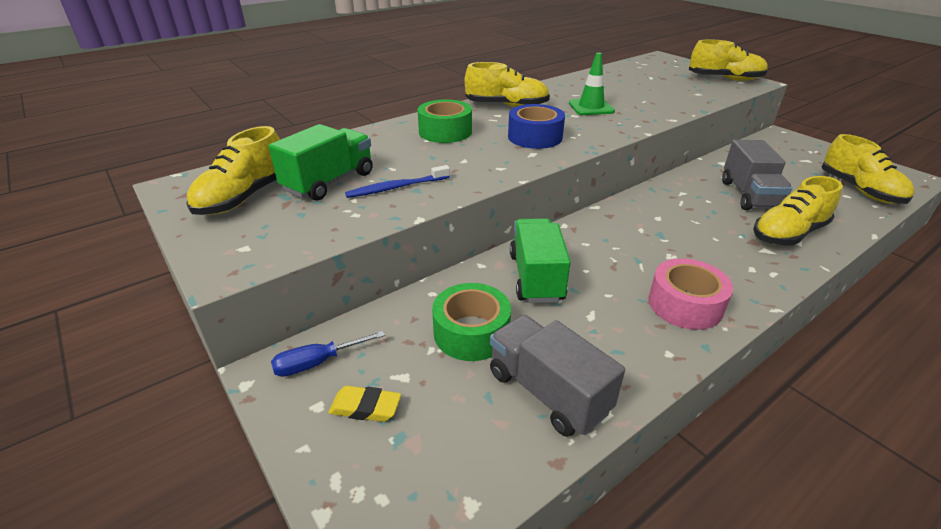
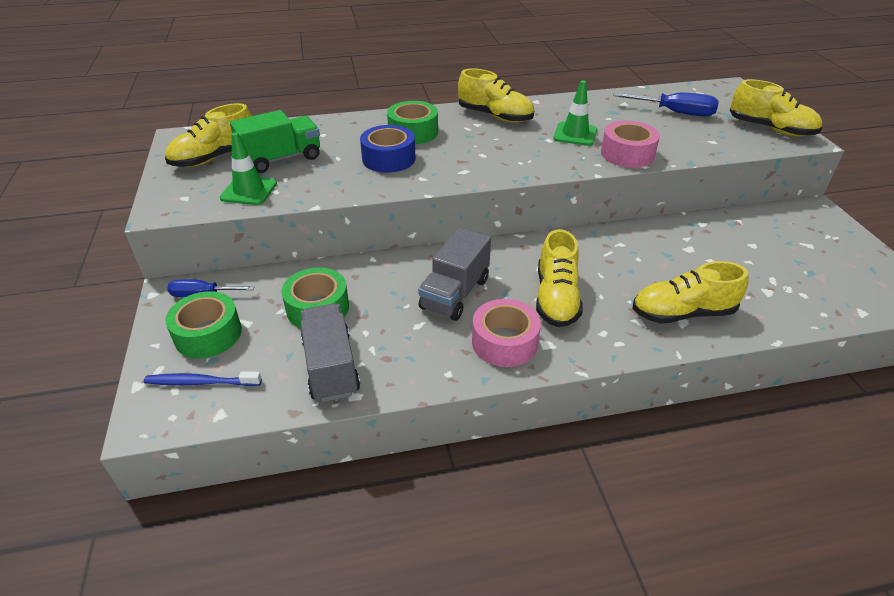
camera: 25 degrees right, 5 degrees up
yellow eraser [328,386,401,422] -> green tape [165,291,242,358]
blue toothbrush [345,165,450,198] -> blue toothbrush moved to [144,371,262,386]
blue tape [508,104,565,149] -> blue tape moved to [360,125,415,173]
green truck [510,218,571,303] -> none
grey truck [722,140,792,210] -> grey truck moved to [418,227,491,321]
yellow shoe [822,134,915,204] -> yellow shoe moved to [536,229,583,327]
none -> green traffic cone [220,132,277,205]
none -> pink tape [601,121,660,168]
none -> blue screwdriver [613,92,719,116]

